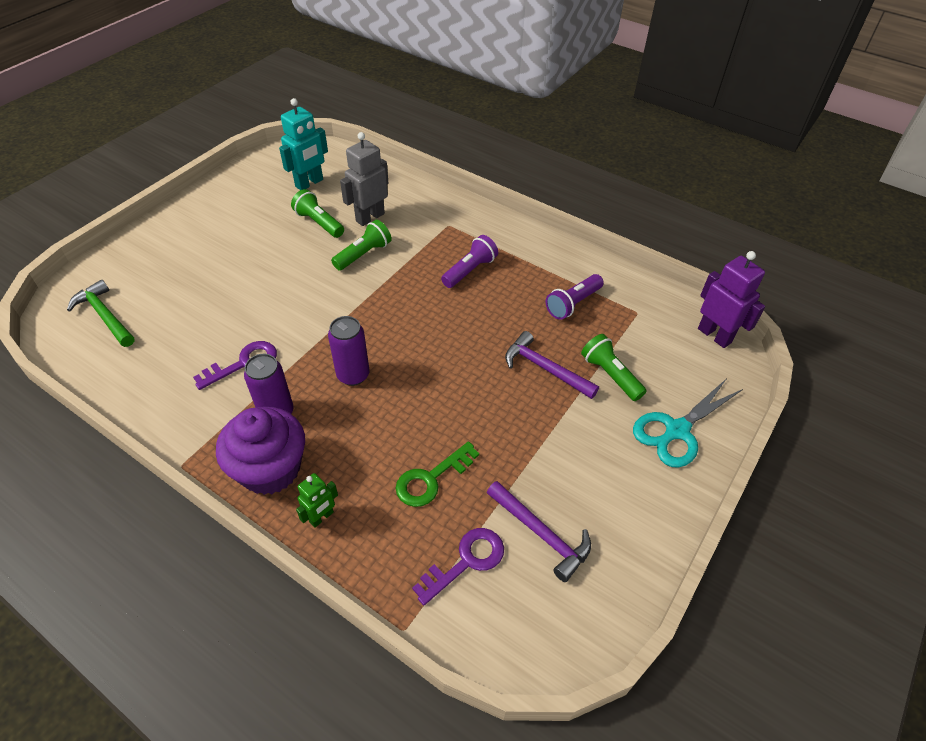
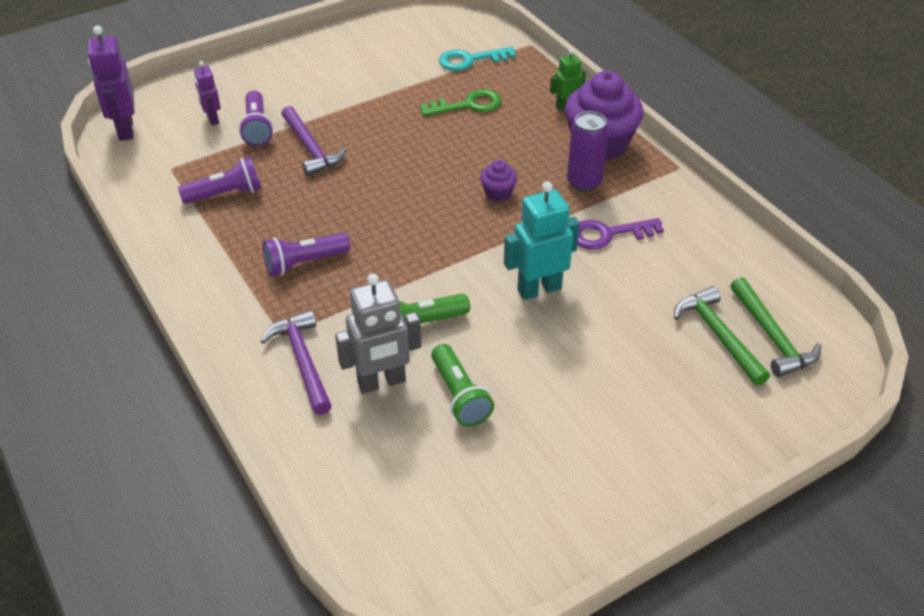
camera: 155 degrees left, 5 degrees down
turquoise robot [279,98,328,190] -> turquoise robot moved to [504,181,580,300]
purple can [328,316,369,386] -> purple cupcake [480,160,517,202]
purple key [412,528,504,606] -> turquoise key [439,47,516,71]
purple hammer [487,481,591,582] -> purple hammer moved to [260,310,332,415]
green flashlight [581,334,647,401] -> purple flashlight [239,91,273,146]
turquoise scissors [633,378,743,468] -> none
none -> purple robot [194,61,221,125]
none -> green hammer [674,286,770,386]

